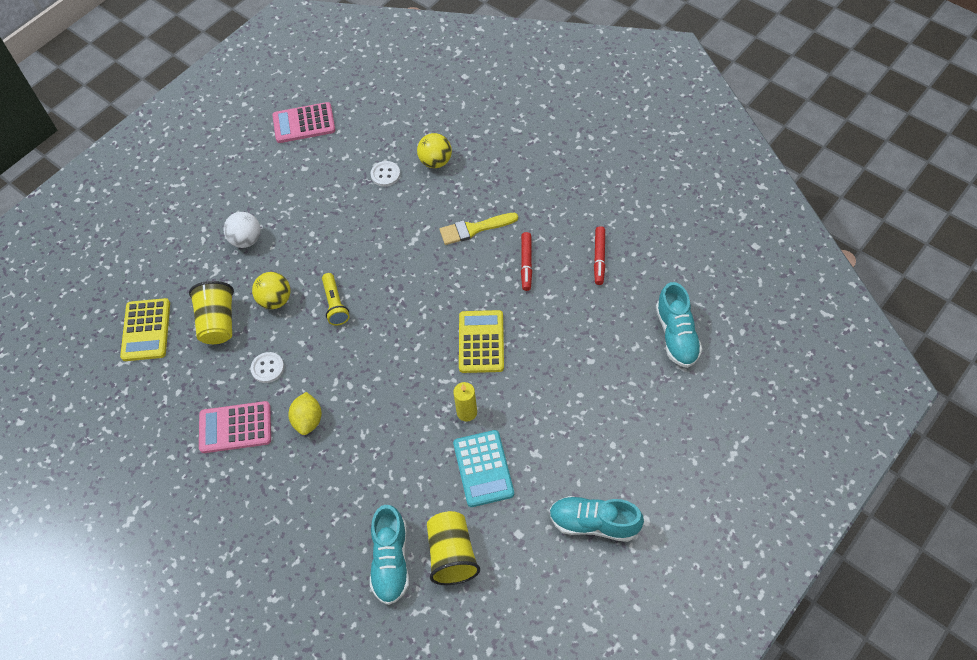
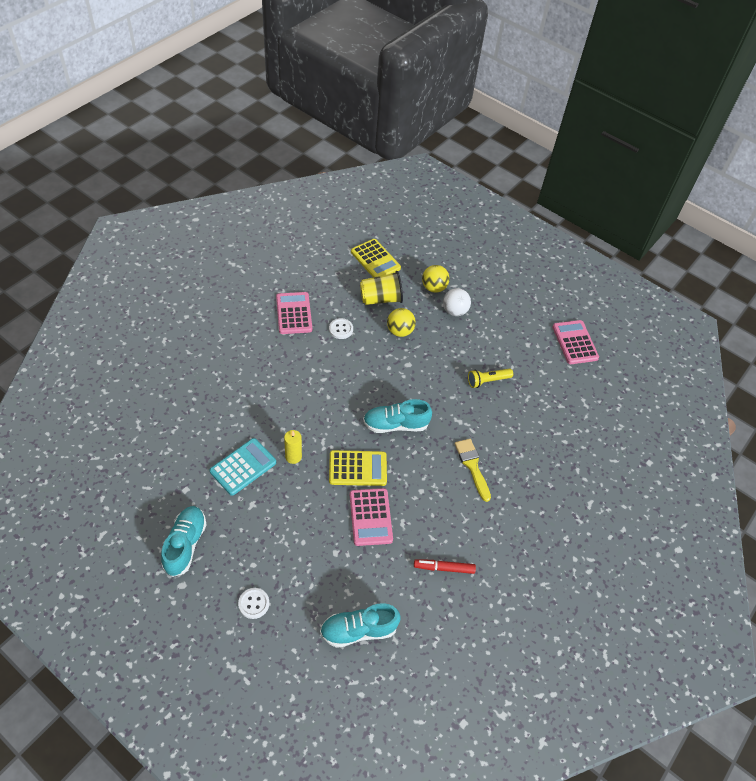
camera: 80 degrees right, 5 degrees down
yellow calculator [120,298,170,361] -> yellow calculator turned 120 degrees counterclockwise [351,239,401,277]
yellow lemon [288,392,322,435] -> none
yellow flashlight [322,273,349,325] -> yellow flashlight moved to [468,368,513,388]
turquoise shoe [370,505,409,605] -> turquoise shoe moved to [363,399,432,433]
white button [371,161,400,187] -> white button moved to [238,588,269,619]
yellow ball [417,133,452,168] -> yellow ball moved to [422,265,450,293]
yellow cup [427,511,480,585] -> none
turquoise calculator [453,430,514,507] -> turquoise calculator turned 150 degrees clockwise [210,438,276,496]
red marker [521,232,532,291] -> none
none -> pink calculator [350,488,393,546]

